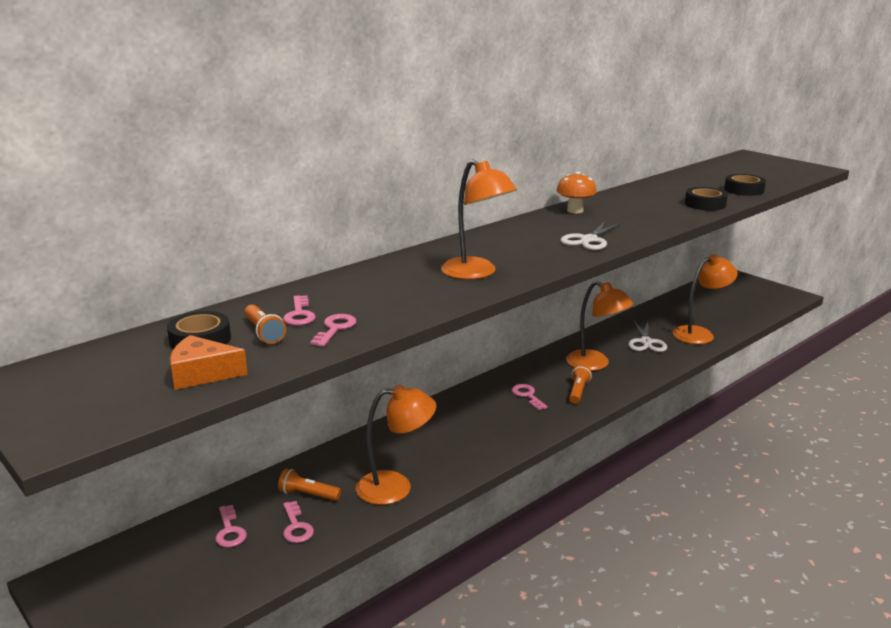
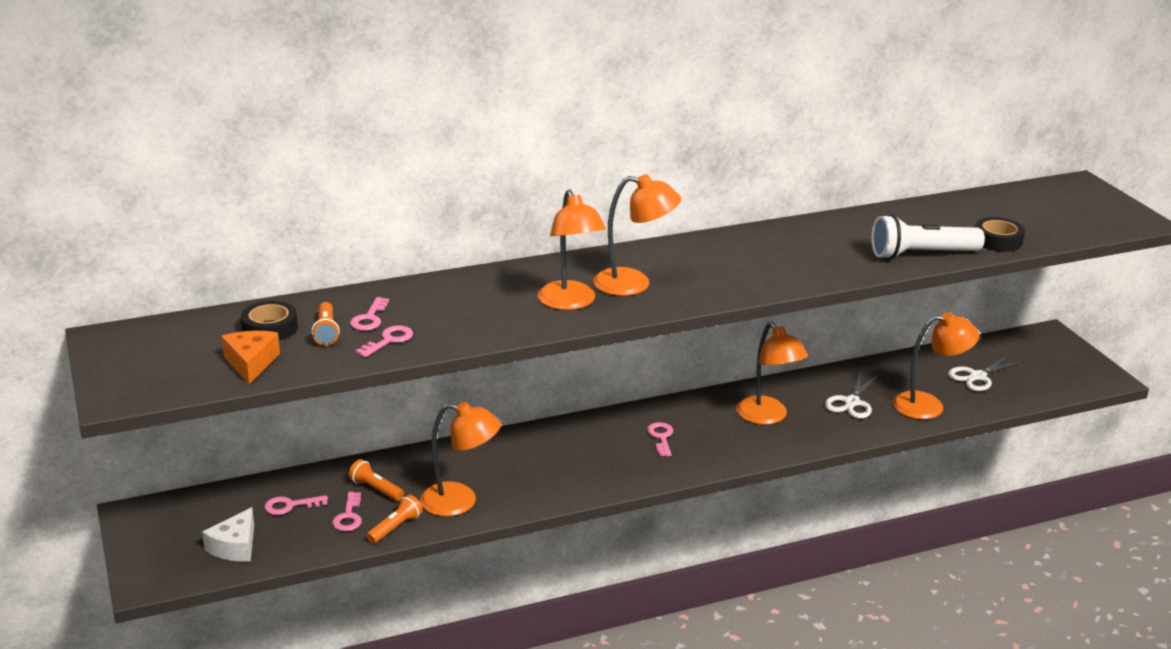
camera: 20 degrees right, 5 degrees up
orange cheese [170,335,248,390] -> orange cheese turned 60 degrees clockwise [221,331,280,384]
pink key [215,505,247,547] -> pink key turned 75 degrees clockwise [264,495,328,515]
orange mushroom [557,171,597,213] -> none
white scissors [560,221,621,250] -> white scissors moved to [948,355,1023,391]
orange flashlight [569,365,592,404] -> orange flashlight moved to [366,495,423,544]
black tape [685,187,728,211] -> white flashlight [871,214,985,259]
none -> white cheese [202,507,254,562]
none -> orange lamp [593,174,681,296]

